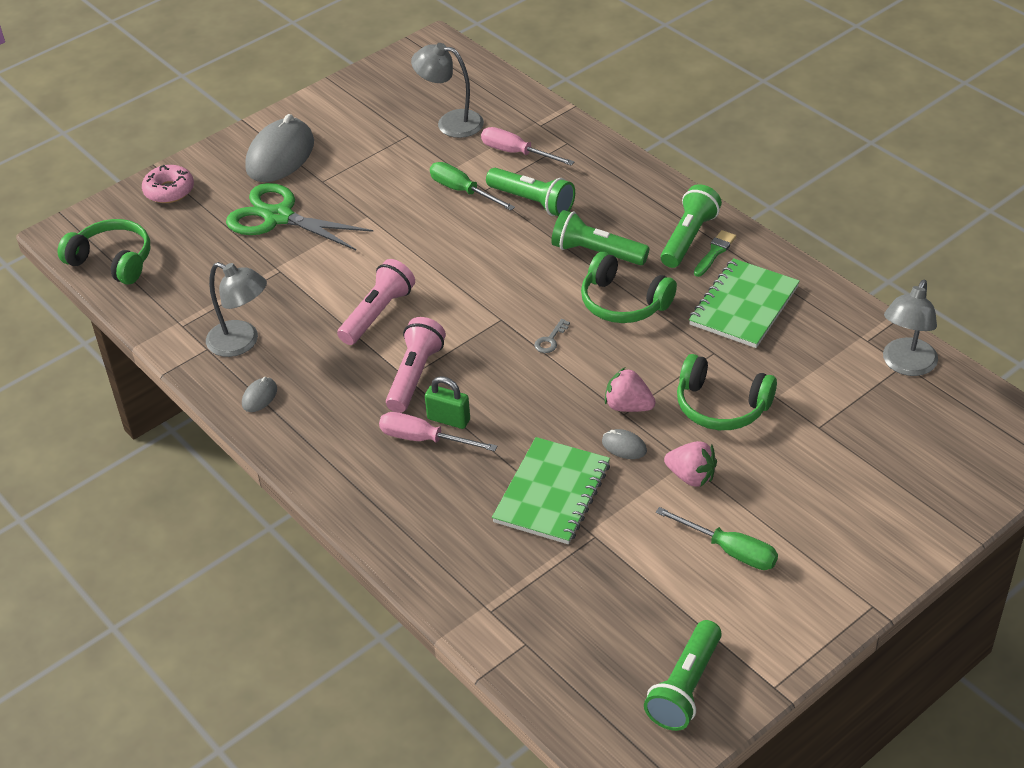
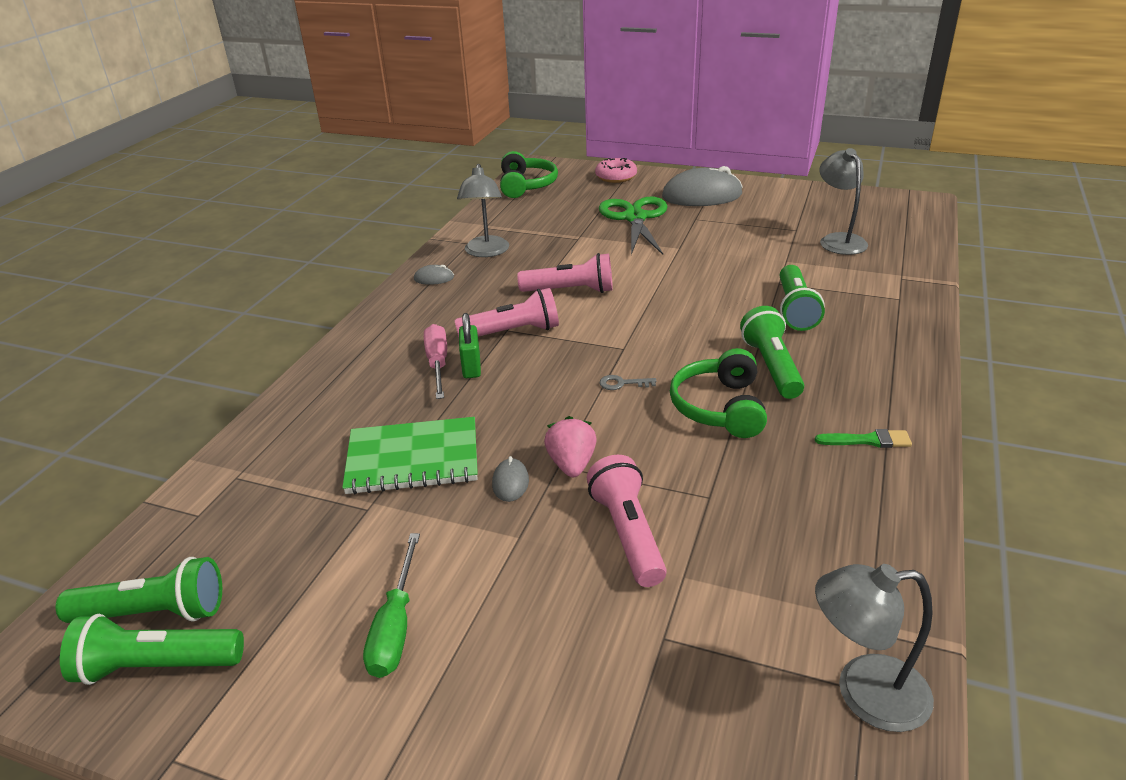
camera: 60 degrees right, 10 degrees down
green screwdriver [430,162,515,210] -> none
pink screwdriver [481,127,574,166] -> none
green flashlight [661,184,722,268] -> green flashlight moved to [56,557,222,623]
pink strawberry [664,441,717,487] -> none
green headphones [677,354,777,430] -> pink flashlight [587,455,667,587]
green notebook [689,258,800,348] -> none

